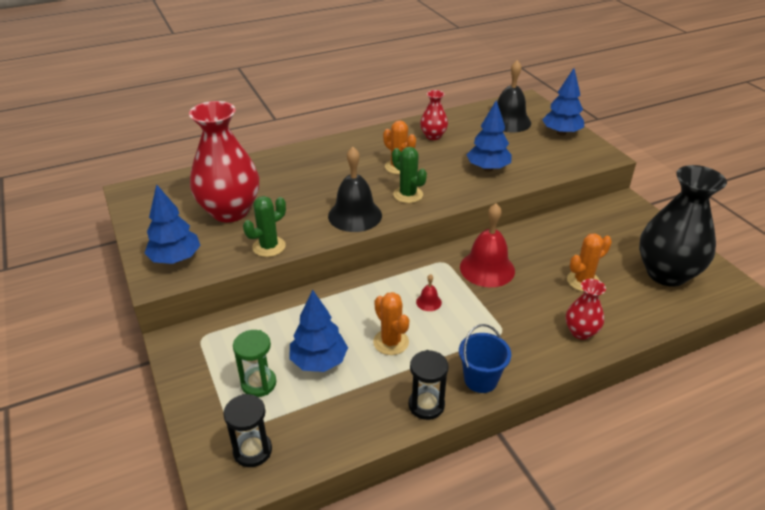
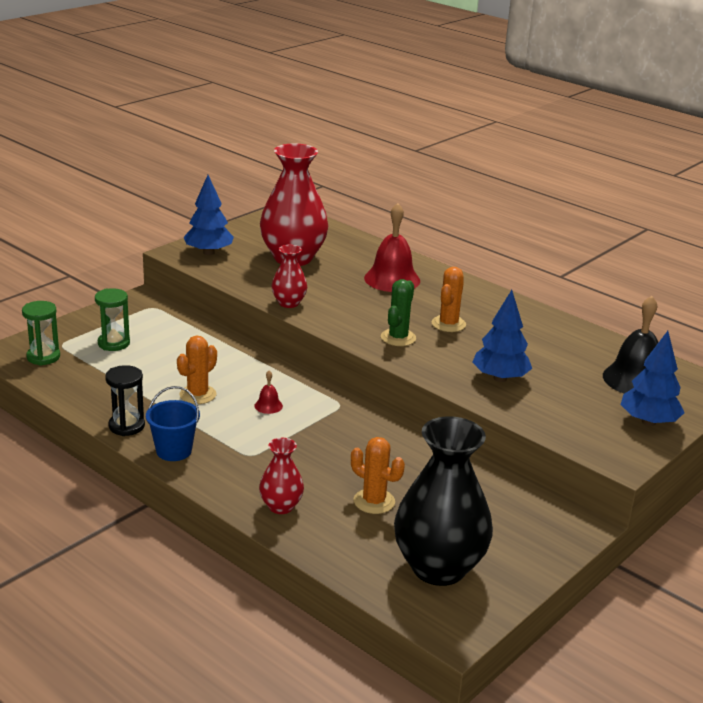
camera: 65 degrees right, 10 degrees down
black hourglass [223,394,272,467] -> green hourglass [22,301,60,366]
green cactus [243,196,286,257] -> none
blue tree [289,290,348,372] -> none
black bell [328,147,382,232] -> none
red vase [420,90,448,140] -> red vase moved to [271,245,307,308]
red bell [460,203,515,287] -> red bell moved to [364,203,420,292]

